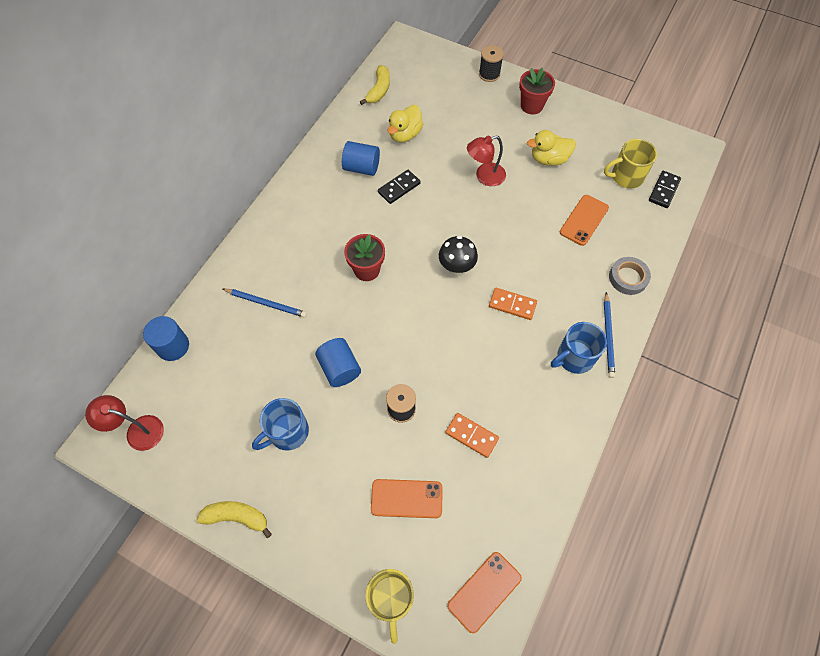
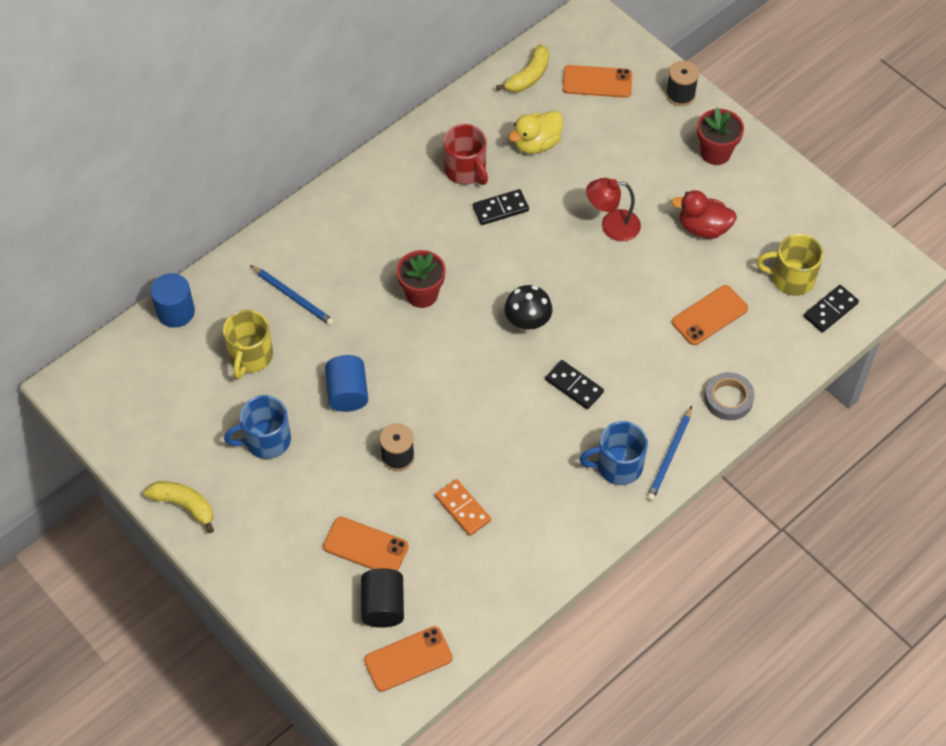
camera: 20 degrees right, 5 degrees down
red lamp [85,395,164,451] -> none
blue cylinder [342,141,380,176] -> red mug [443,124,488,185]
yellow mug [365,569,414,644] -> yellow mug moved to [223,310,273,379]
orange domino [489,288,537,320] -> black domino [545,360,604,409]
yellow duck [527,130,576,166] -> red duck [671,190,737,239]
none -> black cylinder [361,568,404,628]
none -> orange phone [563,65,632,98]

